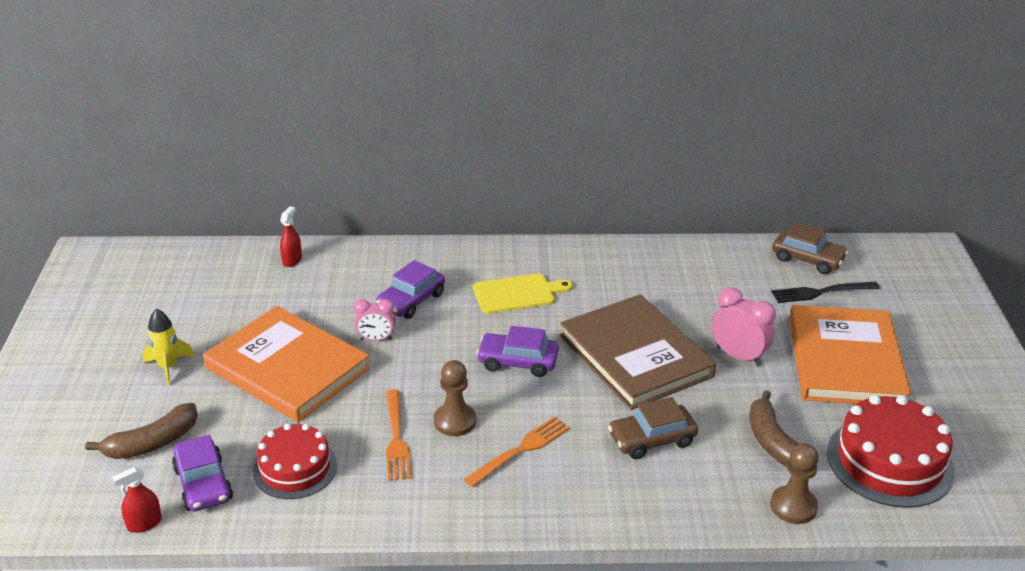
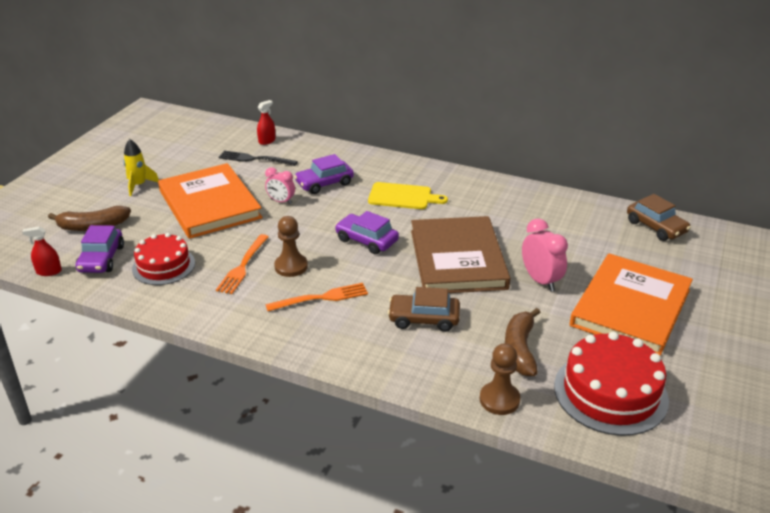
camera: 25 degrees right, 0 degrees up
black fork [772,282,880,303] -> black fork moved to [219,151,298,166]

